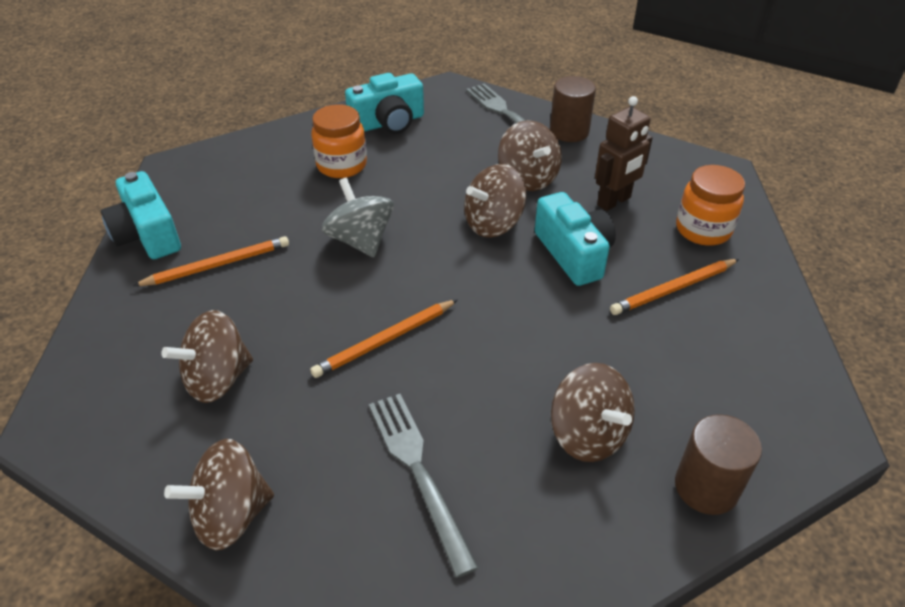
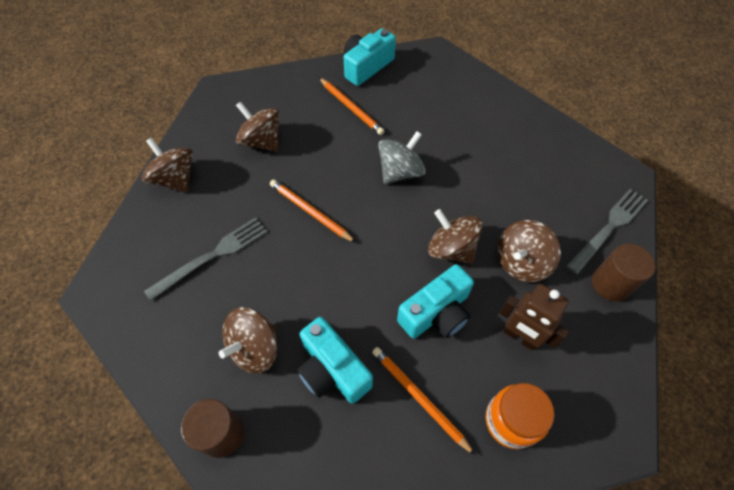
camera: 75 degrees right, 15 degrees up
orange jar [311,104,367,178] -> none
turquoise camera [345,73,424,134] -> turquoise camera moved to [297,317,373,403]

